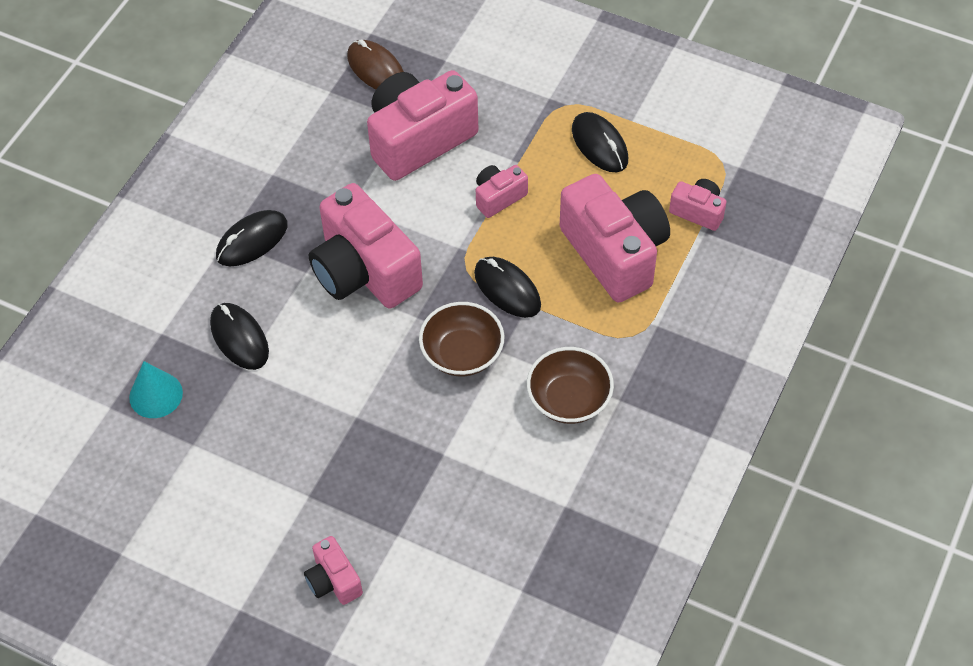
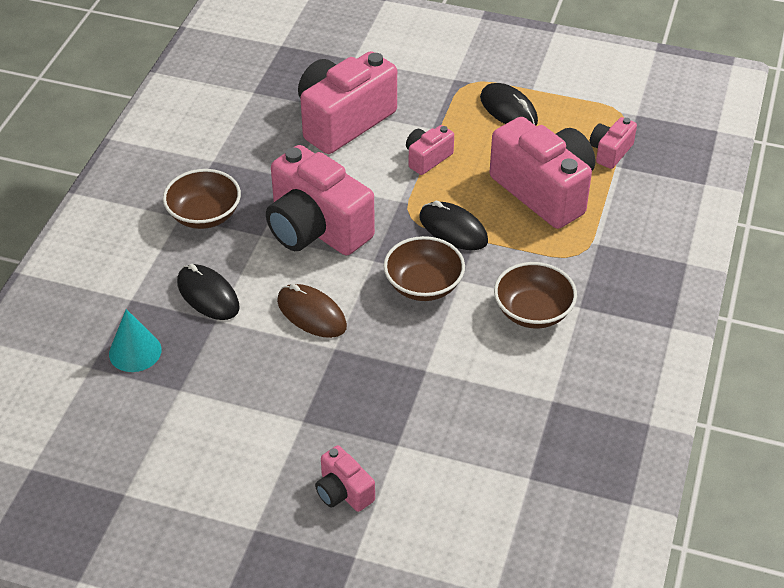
camera: 10 degrees left, 10 degrees down
black mouse [216,210,288,266] -> brown bowl [163,169,241,229]
brown mouse [347,39,404,89] -> brown mouse moved to [277,284,347,338]
pink camera [669,179,727,231] -> pink camera turned 75 degrees counterclockwise [589,117,637,169]

